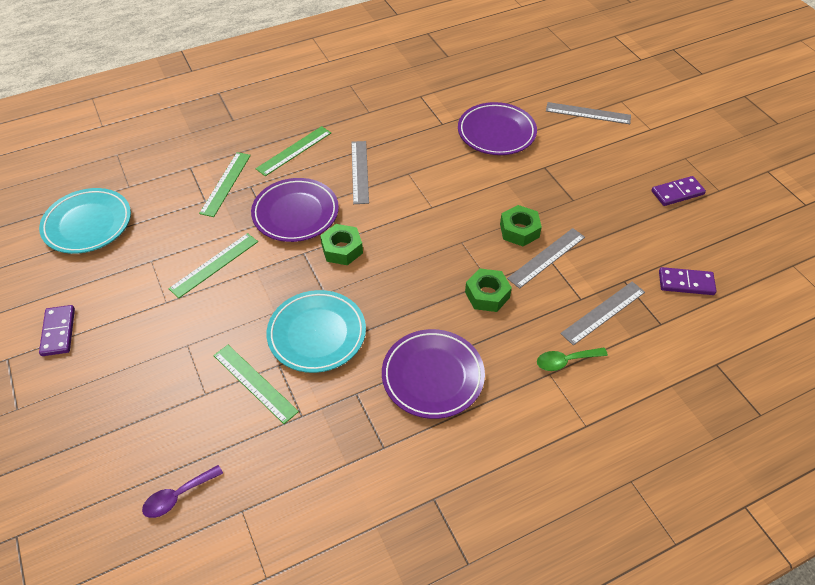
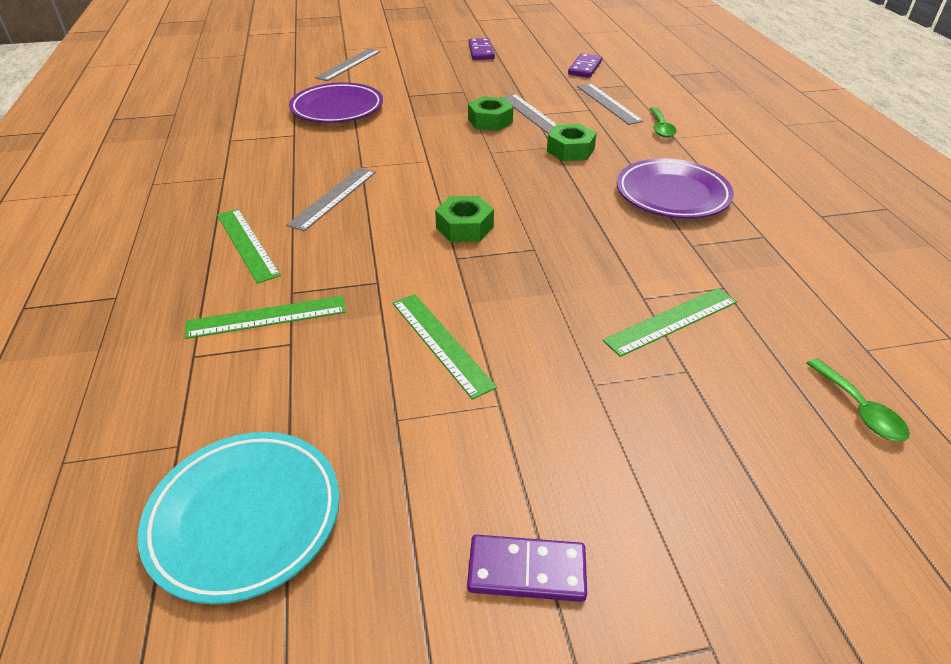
camera: 75 degrees left, 10 degrees down
purple spoon [142,465,223,518] -> green spoon [806,358,910,442]
green ruler [199,152,251,217] -> green ruler turned 45 degrees counterclockwise [185,296,346,339]
purple plate [251,178,339,242] -> none
turquoise plate [266,290,366,373] -> none
grey ruler [351,141,369,204] -> grey ruler turned 75 degrees counterclockwise [286,167,376,231]

